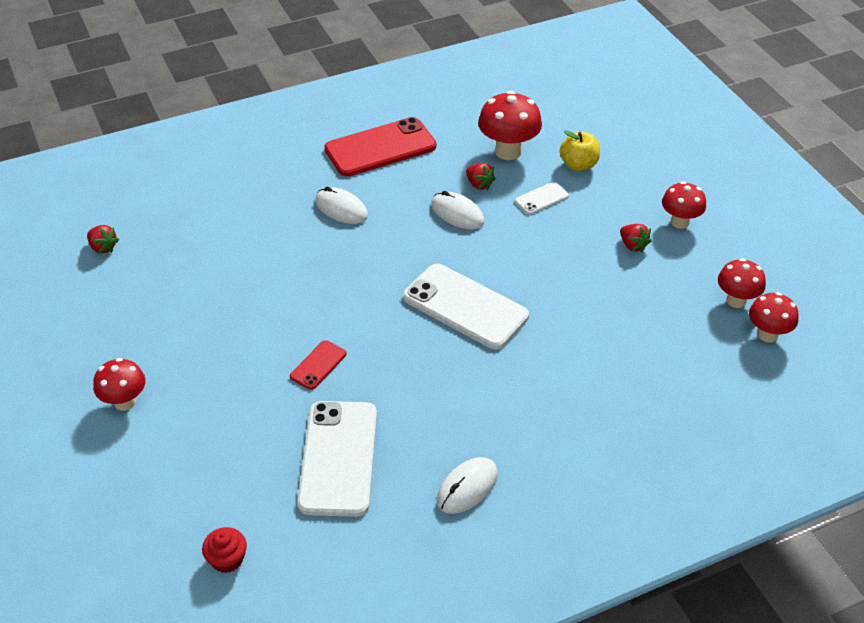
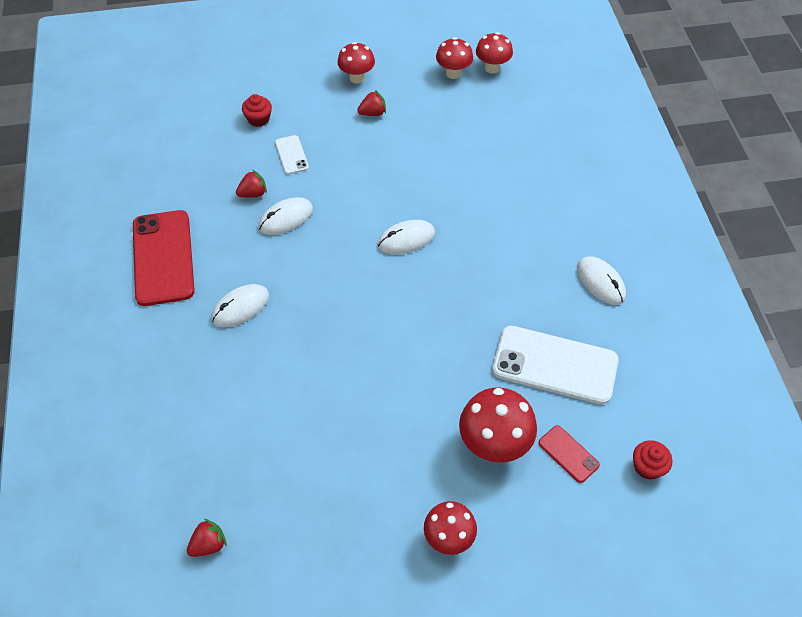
camera: 75 degrees left, 10 degrees up
red phone [290,340,347,390] -> red phone moved to [538,425,600,483]
white phone [403,264,529,349] -> white mouse [378,220,435,254]
red mushroom [478,91,542,160] -> red mushroom moved to [459,387,537,463]
yellow apple [560,130,600,171] -> red cupcake [242,94,272,127]

